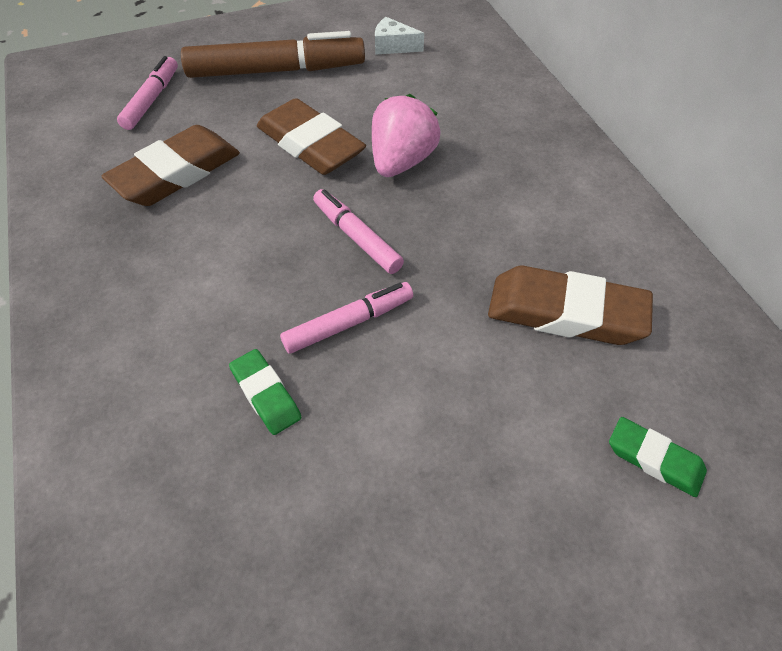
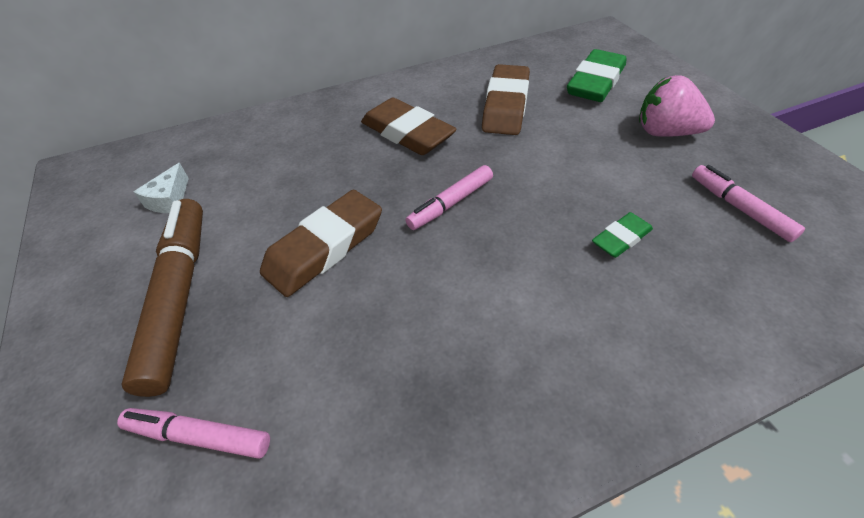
camera: 90 degrees left, 5 degrees down
brown eraser [101,125,240,206] -> brown eraser moved to [361,98,457,155]
pink marker [280,282,413,354] -> pink marker moved to [692,165,805,242]
pink strawberry [372,94,441,177] -> pink strawberry moved to [639,75,715,137]
green eraser [609,417,707,497] -> green eraser [567,49,627,102], size x1.86

